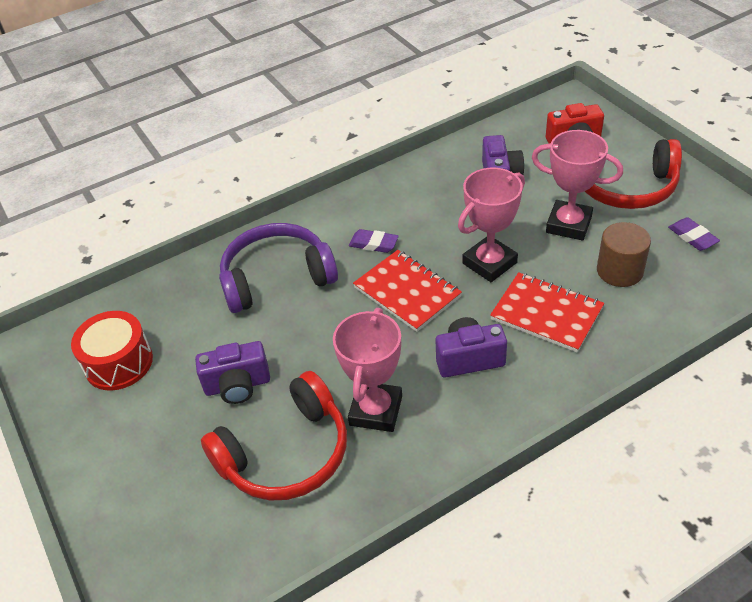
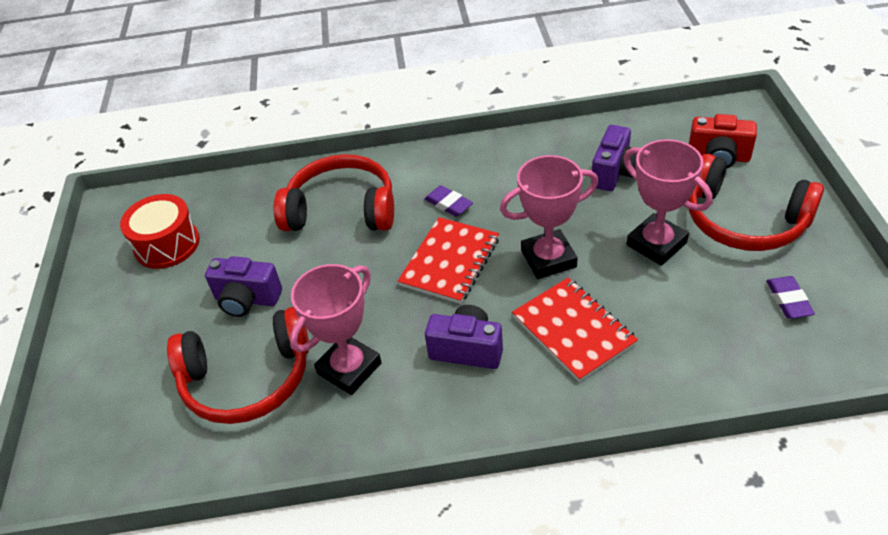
camera: 25 degrees right, 0 degrees up
purple headphones [219,223,338,313] -> red headphones [274,154,394,231]
red notebook [353,250,462,332] -> red notebook turned 45 degrees clockwise [397,217,499,304]
brown cylinder [597,222,651,287] -> none

